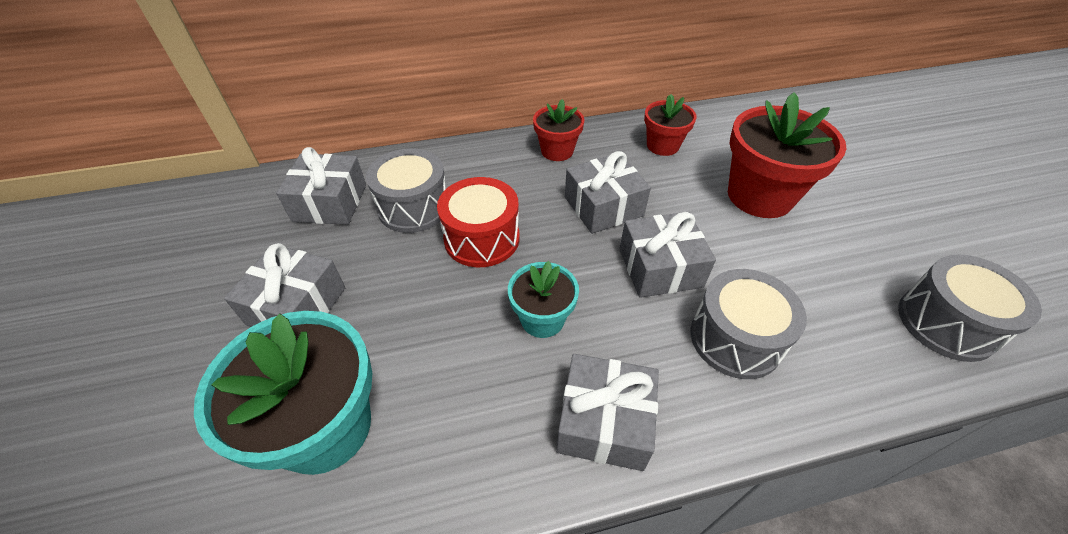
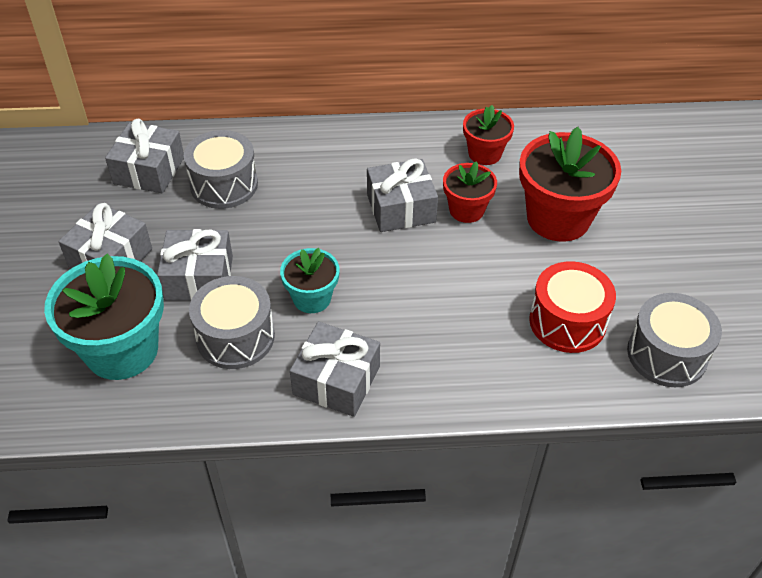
camera: 10 degrees right, 0 degrees up
red drum [437,177,520,267] -> red drum moved to [529,261,616,353]
red flower pot [533,99,584,161] -> red flower pot moved to [443,161,497,223]
grey gift [620,212,716,298] -> grey gift moved to [157,229,233,301]
grey drum [691,269,807,379] -> grey drum moved to [189,276,275,369]

